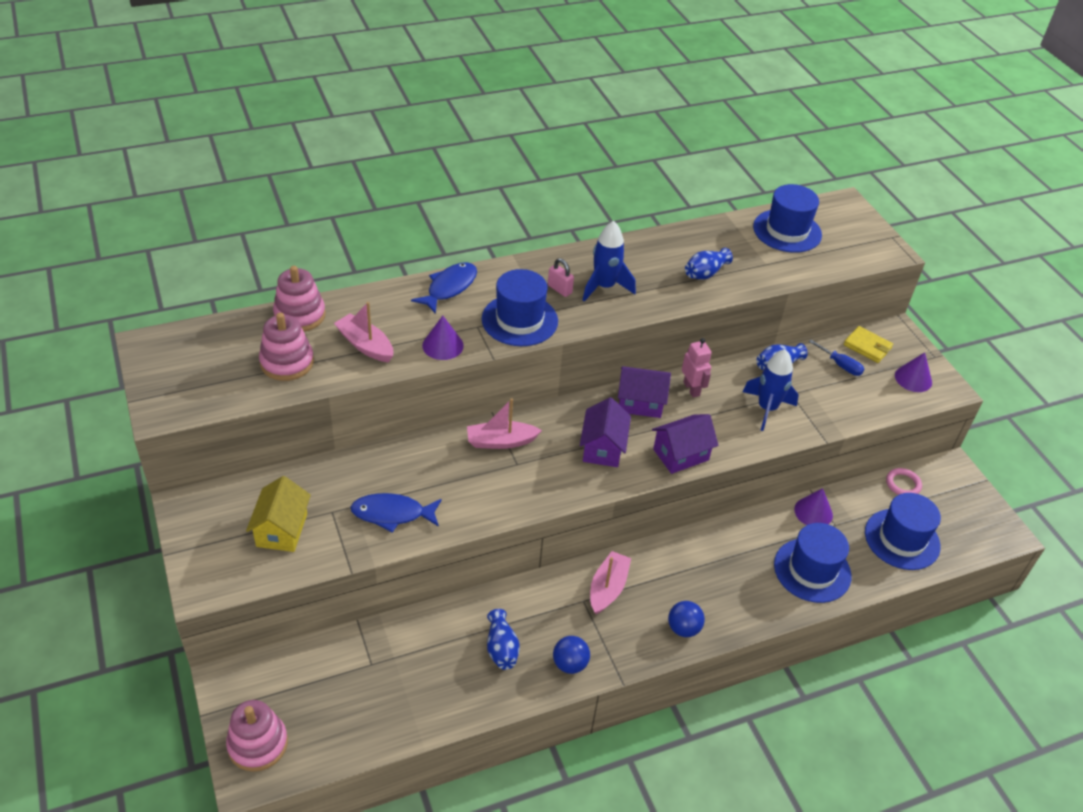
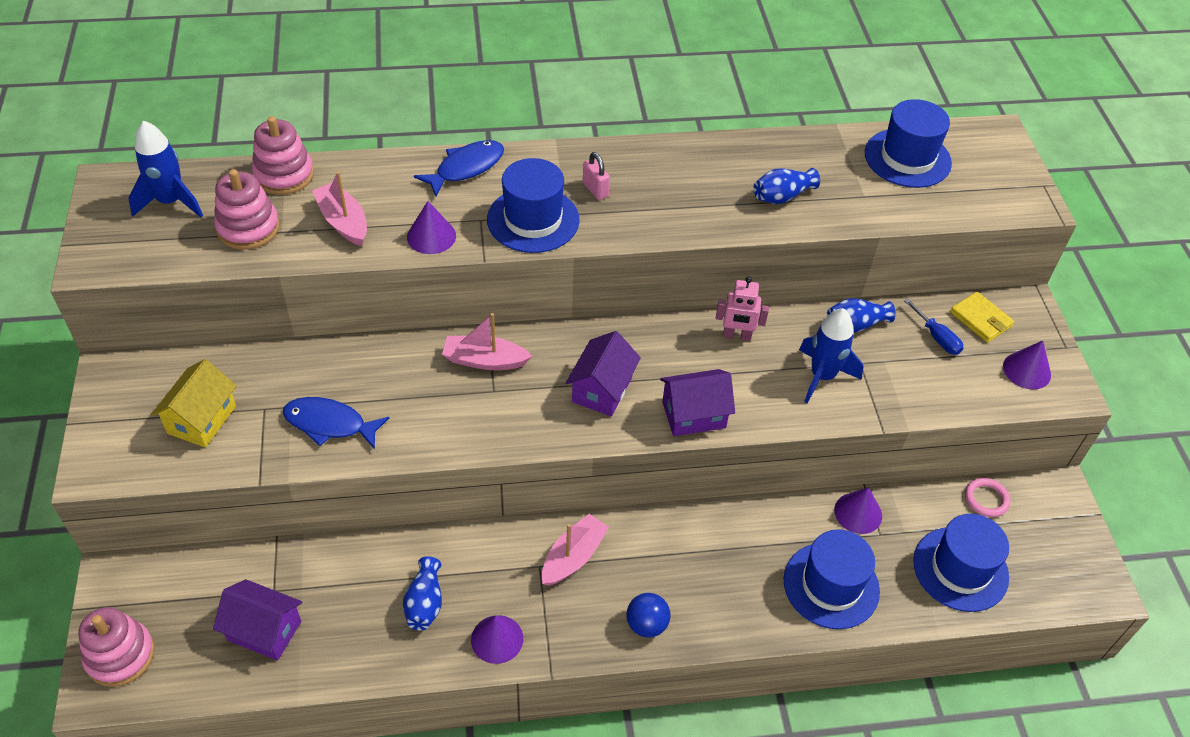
camera: 15 degrees right, 5 degrees up
blue ball [553,636,590,674] -> purple cone [471,615,523,664]
blue rocket [583,221,636,302] -> blue rocket moved to [128,120,203,217]
purple house [618,366,671,418] -> purple house moved to [213,579,302,661]
pink robot [682,338,712,398] -> pink robot turned 105 degrees clockwise [716,277,769,341]

